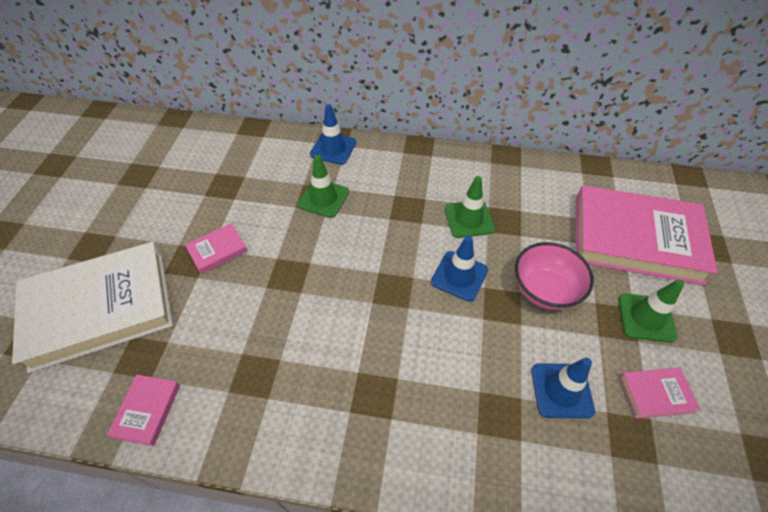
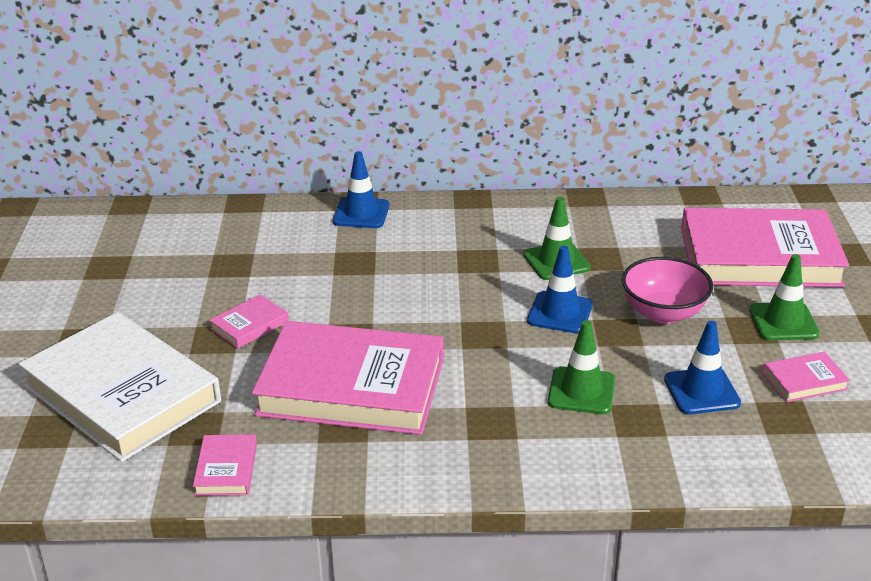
camera: 10 degrees left, 20 degrees down
white book [12,242,173,373] -> white book turned 75 degrees clockwise [19,312,221,462]
green traffic cone [297,155,349,218] -> green traffic cone moved to [548,321,615,414]
none -> pink book [252,321,444,435]

